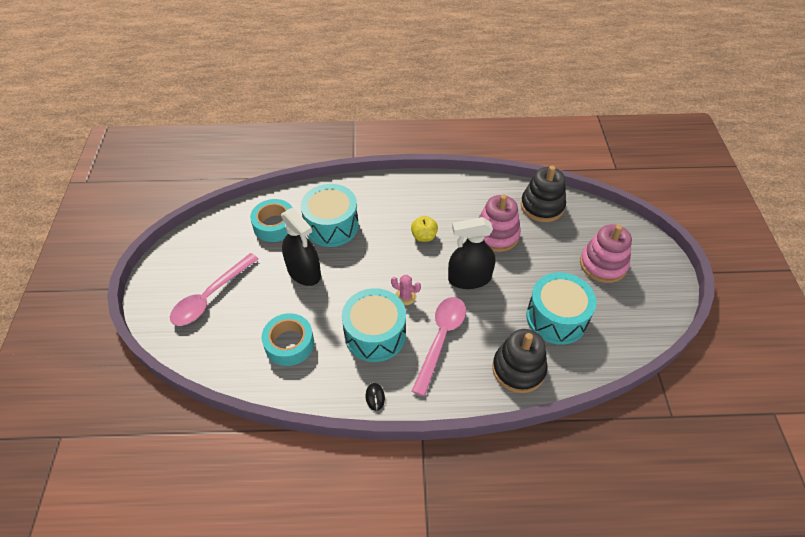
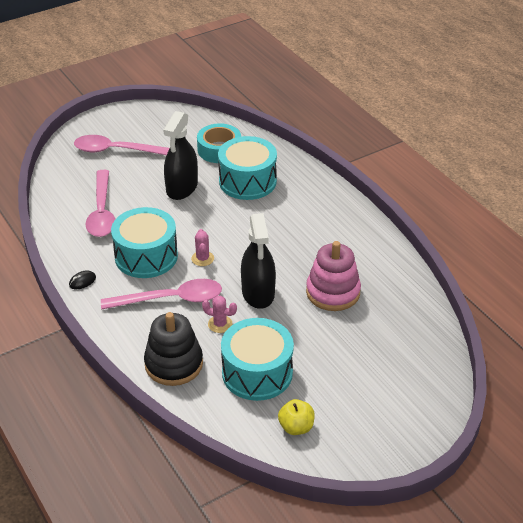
camera: 60 degrees right, 10 degrees down
turquoise tape [261,313,314,366] -> pink spoon [86,170,115,237]
yellow apple [411,216,438,242] -> yellow apple moved to [278,399,315,435]
black spray bottle [448,217,495,289] -> black spray bottle turned 150 degrees counterclockwise [241,213,276,309]
black stacking toy [521,166,566,222] -> none
pink stacking toy [580,224,632,283] -> none
none -> pink cactus [202,296,237,333]

